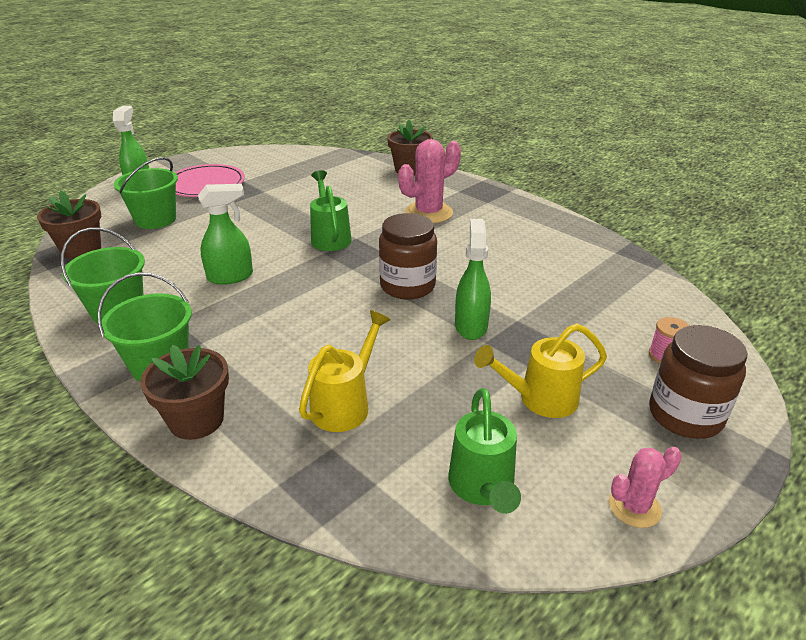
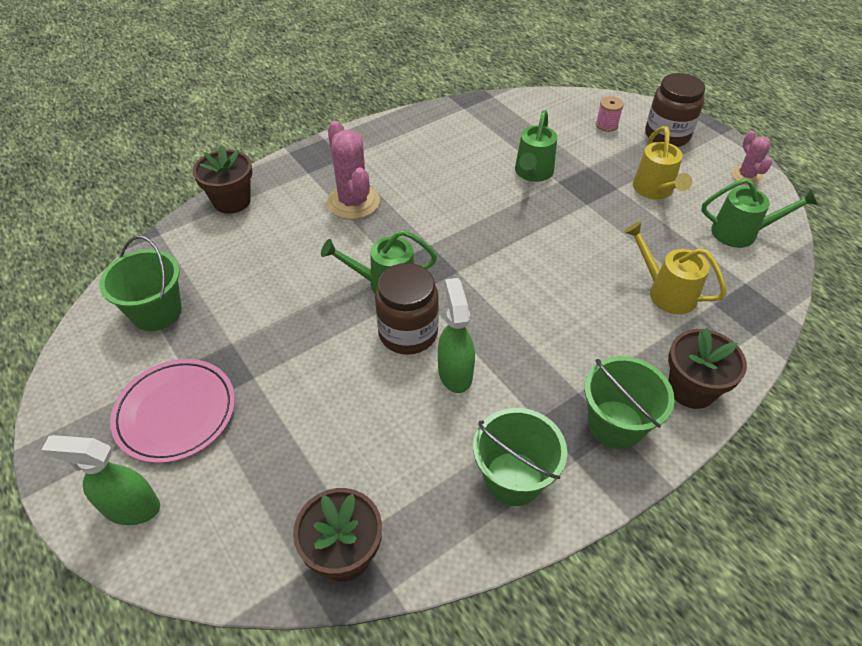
camera: 80 degrees left, 15 degrees up
green bucket [114,157,178,229] -> green bucket moved to [99,236,182,331]
brown jar [379,213,437,300] -> brown jar moved to [375,263,439,355]
green spray bottle [455,219,491,340] -> none
none -> green watering can [515,110,557,182]

